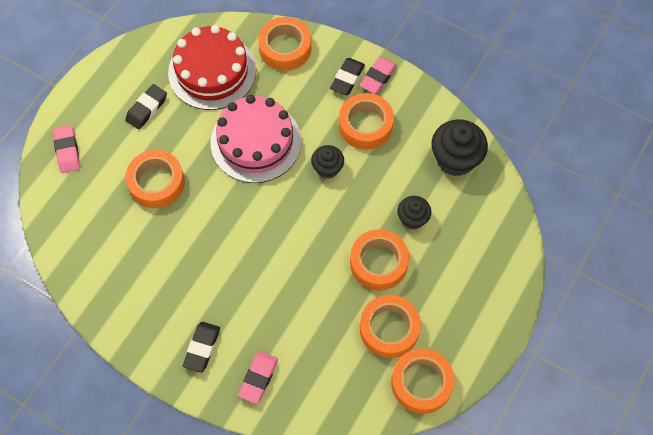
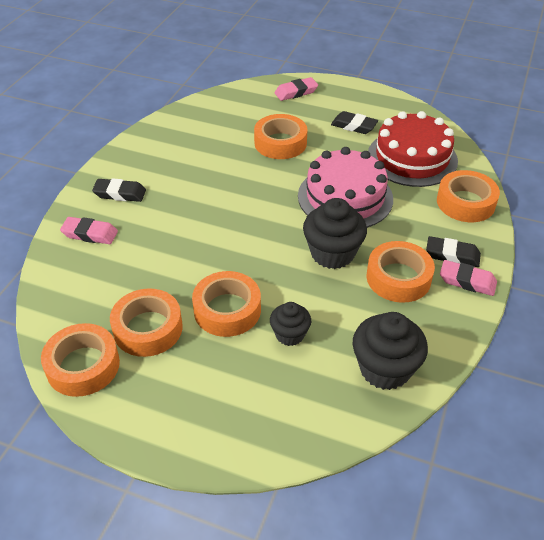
camera: 80 degrees right, 20 degrees down
black cupcake [311,145,344,179] -> black cupcake [303,198,367,269], size x1.69

